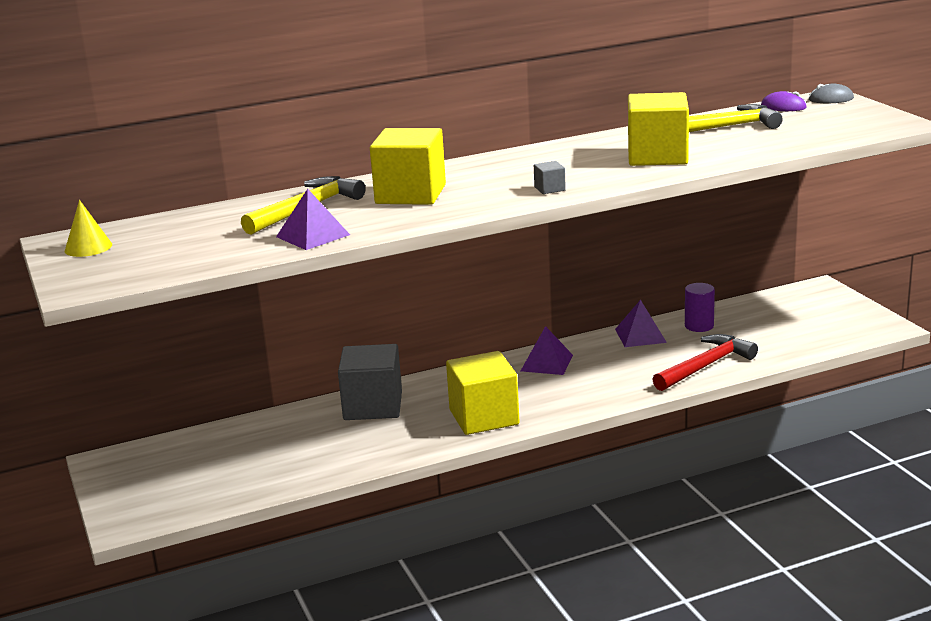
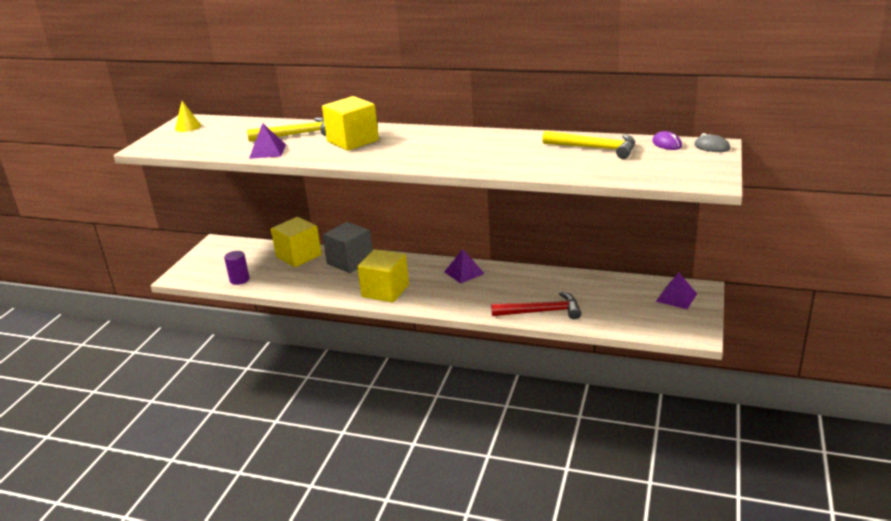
camera: 40 degrees right, 5 degrees up
grey cube [534,161,566,194] -> none
purple pyramid [615,300,667,347] -> purple pyramid moved to [656,272,697,309]
yellow cube [628,92,689,166] -> yellow cube moved to [271,217,322,267]
purple cylinder [685,283,715,332] -> purple cylinder moved to [224,251,250,285]

